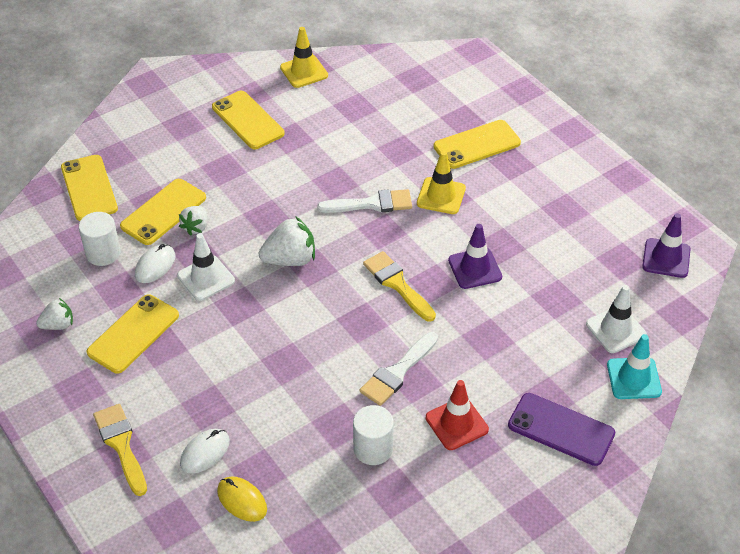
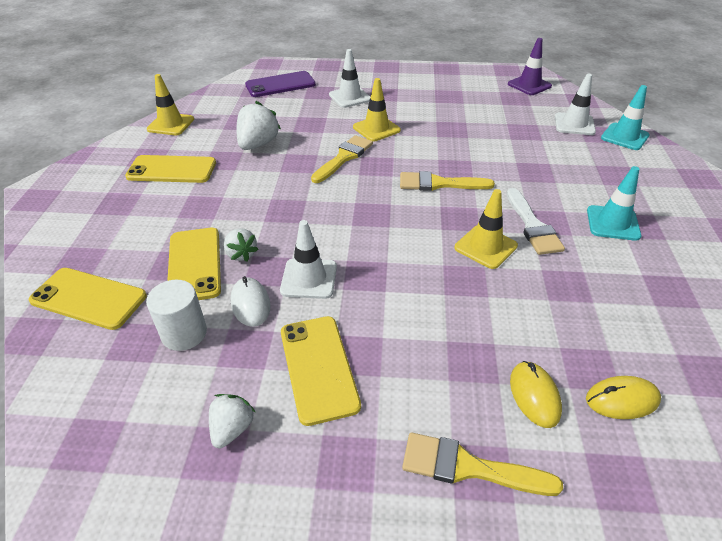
camera: 50 degrees left, 5 degrees down
white mouse [180,429,230,474] -> yellow mouse [510,361,562,428]
white strawberry [259,216,315,266] -> white strawberry moved to [236,101,281,150]
white brush [317,189,412,213] -> yellow brush [311,135,373,183]
white cylinder [353,405,394,465] -> none
red traffic cone [426,380,489,450] -> turquoise traffic cone [587,166,641,241]
yellow phone [434,120,521,169] -> white traffic cone [329,49,370,108]
purple traffic cone [448,224,502,289] -> none
purple phone [508,393,615,466] -> purple phone moved to [245,71,316,97]
none -> yellow traffic cone [455,189,518,269]

